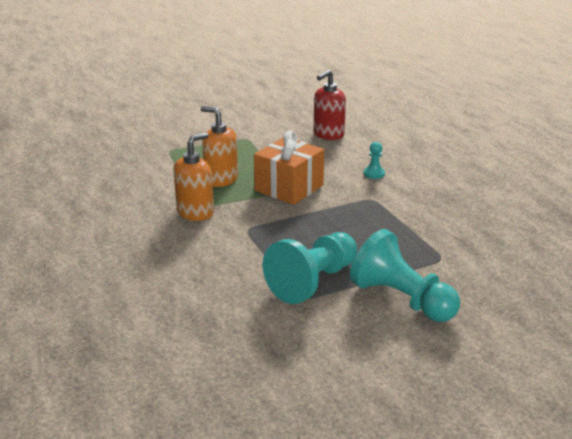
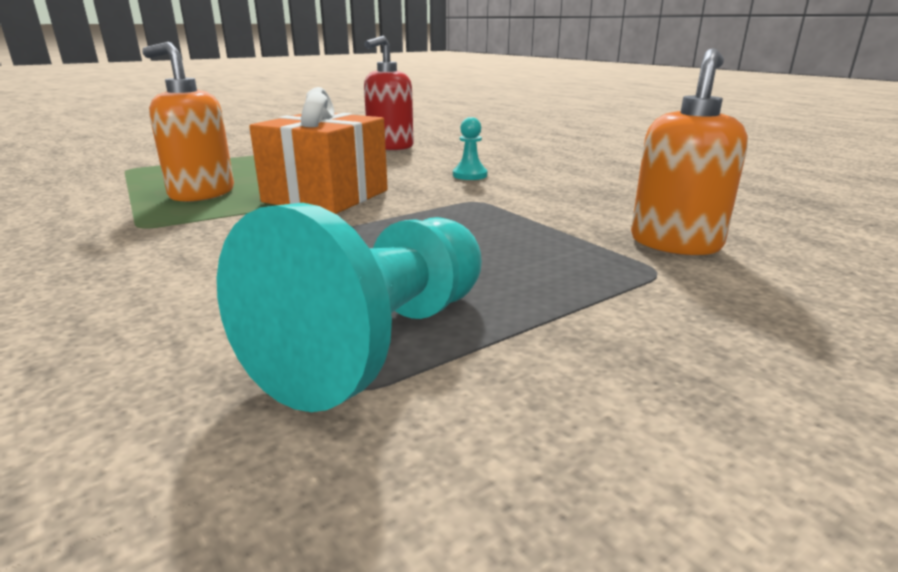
camera: 10 degrees left, 5 degrees down
orange soap dispenser [173,132,214,221] -> orange soap dispenser moved to [631,48,748,255]
turquoise pawn [350,229,460,322] -> none

